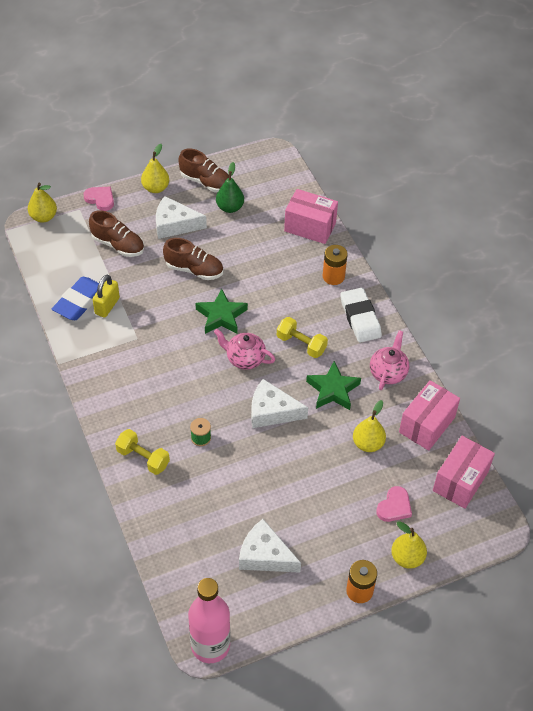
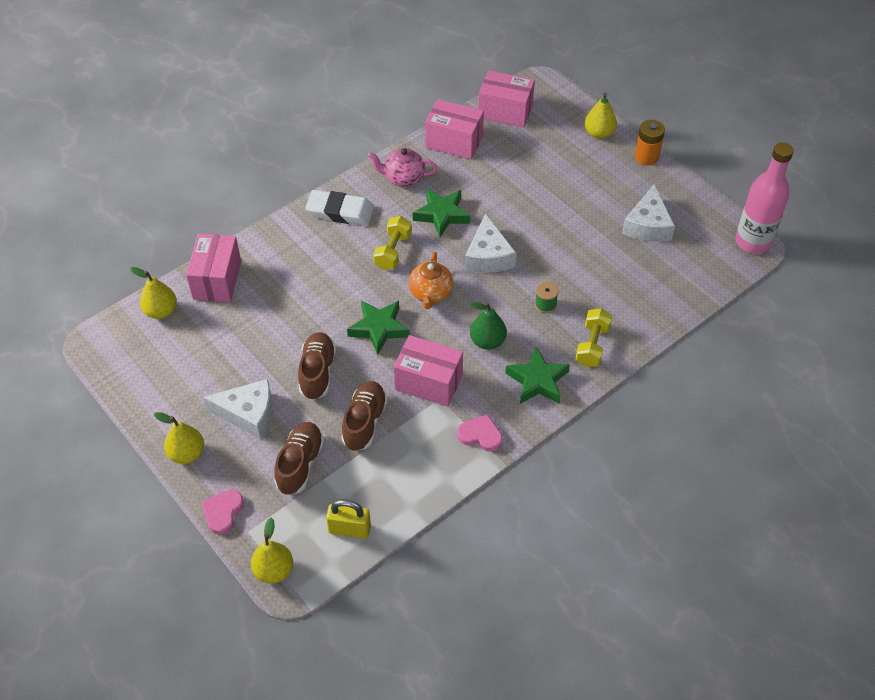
camera: 105 degrees left, 0 degrees up
blue eraser [52,277,99,320] -> none
yellow padlock [92,275,120,318] -> yellow padlock moved to [326,499,371,539]
white cheese [156,196,207,239] -> white cheese turned 75 degrees counterclockwise [203,379,273,439]
brown shoe [178,148,229,192] -> brown shoe moved to [341,381,388,451]
pink teapot [214,329,275,370] -> orange teapot [409,252,453,309]
green pear [216,162,244,213] -> green pear moved to [470,302,507,350]
orange battery [323,245,348,285] -> none
white eraser [340,288,382,343] -> white eraser turned 45 degrees clockwise [305,190,374,226]
yellow pear [353,400,386,452] -> yellow pear moved to [130,267,177,319]
pink heart [376,486,412,522] -> pink heart moved to [457,414,502,452]
none -> pink box [394,335,463,407]
none -> green star [505,347,570,404]

